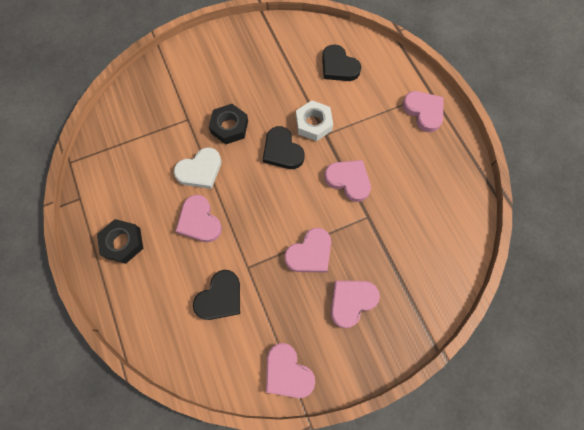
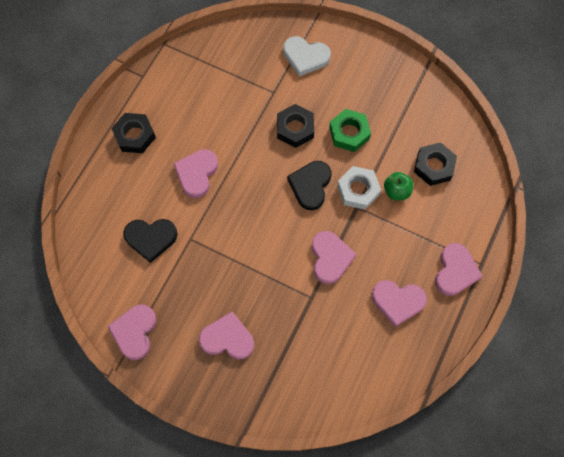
camera: 50 degrees right, 0 degrees up
white heart [174,147,222,189] -> white heart moved to [283,36,331,76]
pink heart [284,228,331,272] -> pink heart moved to [372,280,427,327]
black heart [322,44,361,81] -> black nut [414,142,457,186]
none -> green nut [329,109,371,152]
none -> green apple [384,172,413,200]

